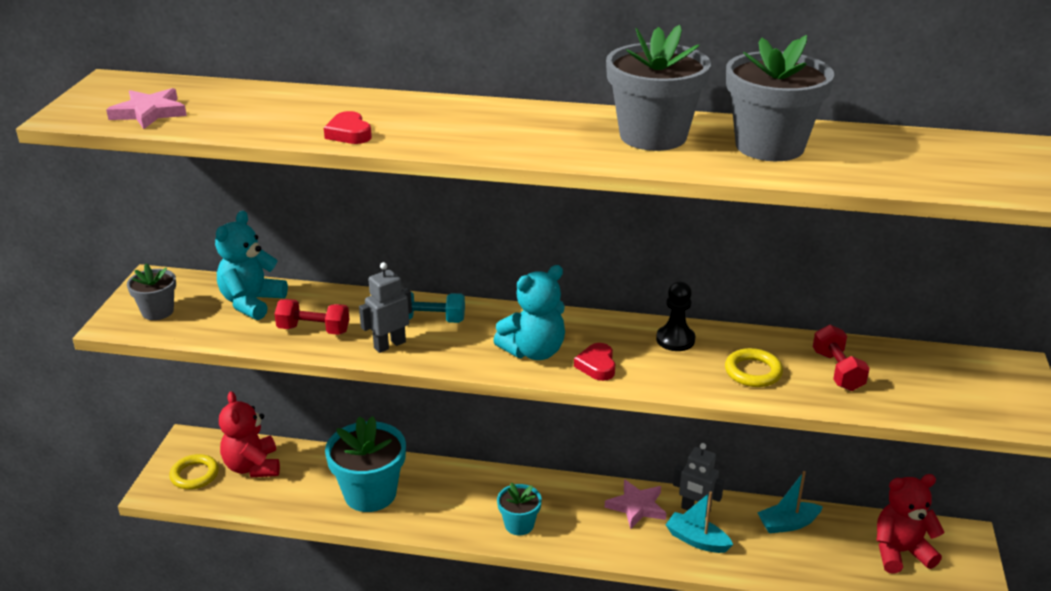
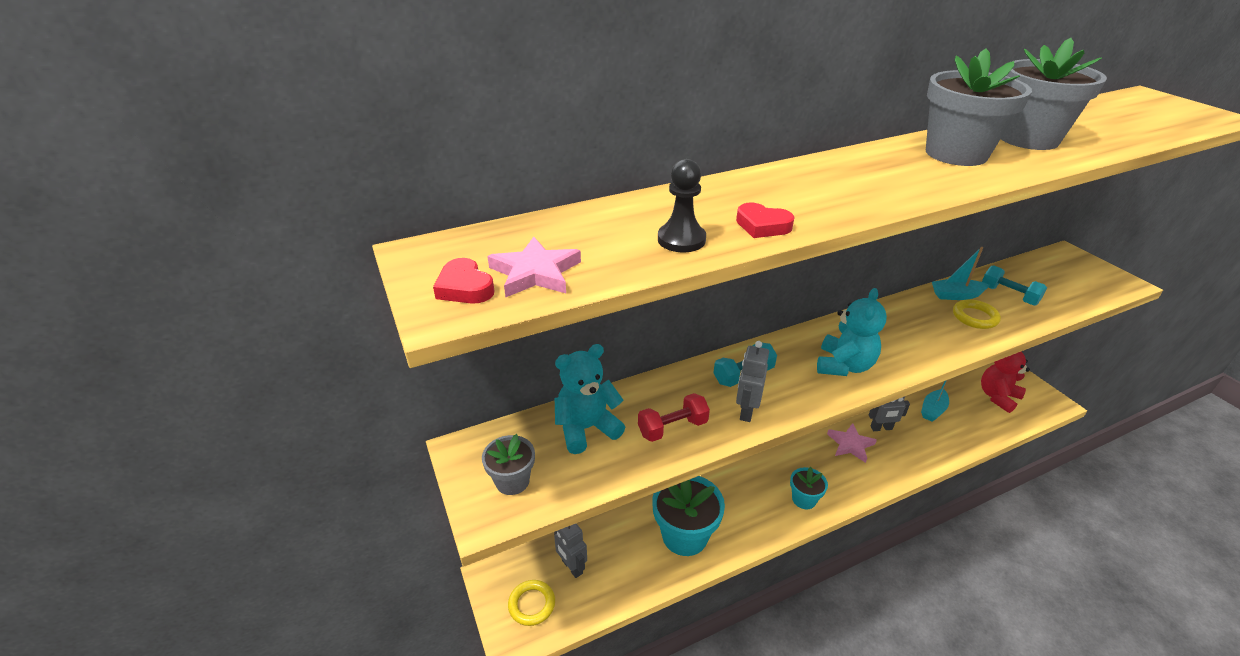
camera: 35 degrees left, 5 degrees up
turquoise teddy bear [215,211,288,320] -> turquoise teddy bear turned 75 degrees clockwise [555,344,625,454]
red teddy bear [219,391,280,477] -> grey robot [554,524,587,578]
red heart [574,343,615,381] -> red heart moved to [433,258,495,304]
black pawn [656,282,695,351] -> black pawn moved to [658,159,706,252]
turquoise boat [666,491,733,553] -> turquoise boat moved to [932,247,990,300]
red dumbbell [813,325,870,391] -> turquoise dumbbell [982,265,1047,306]

